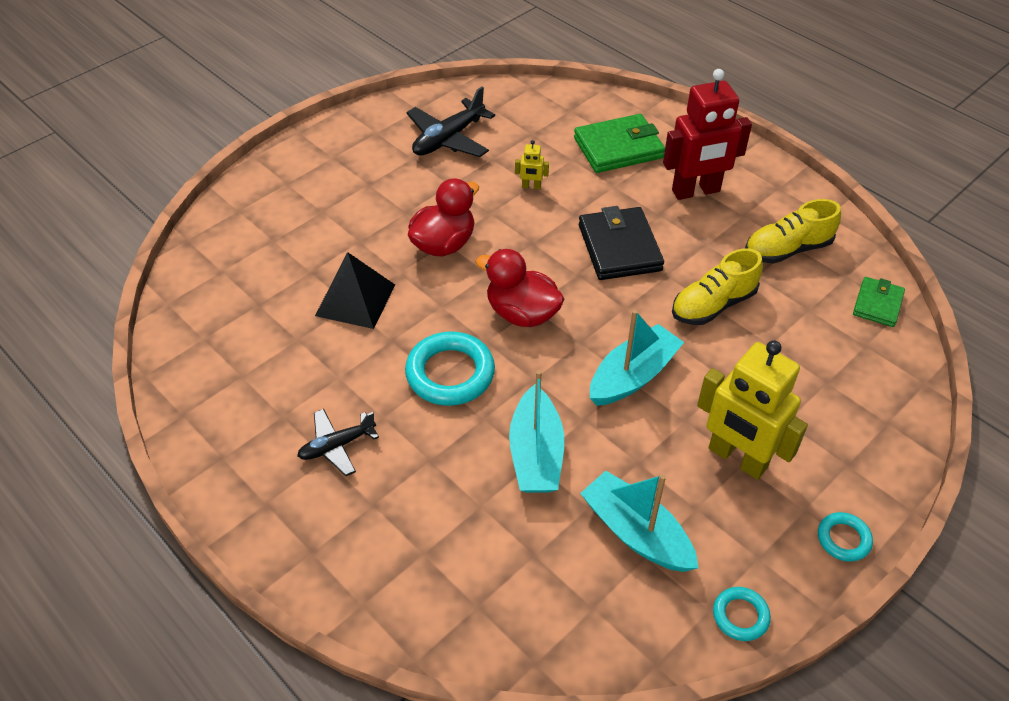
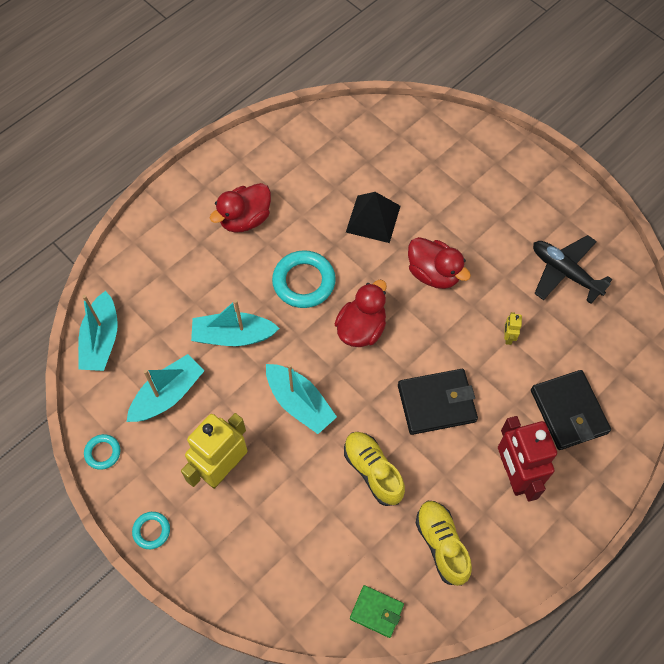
camera: 90 degrees right, 15 degrees up
black plane [297,409,379,476] -> red duck [210,183,271,233]
green wallet [574,114,665,173] -> black wallet [531,370,611,450]
none -> turquoise boat [78,291,118,371]

